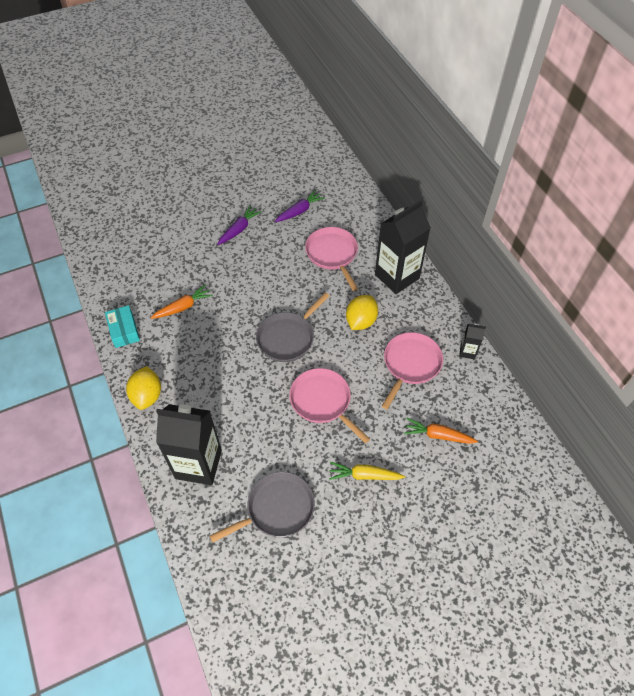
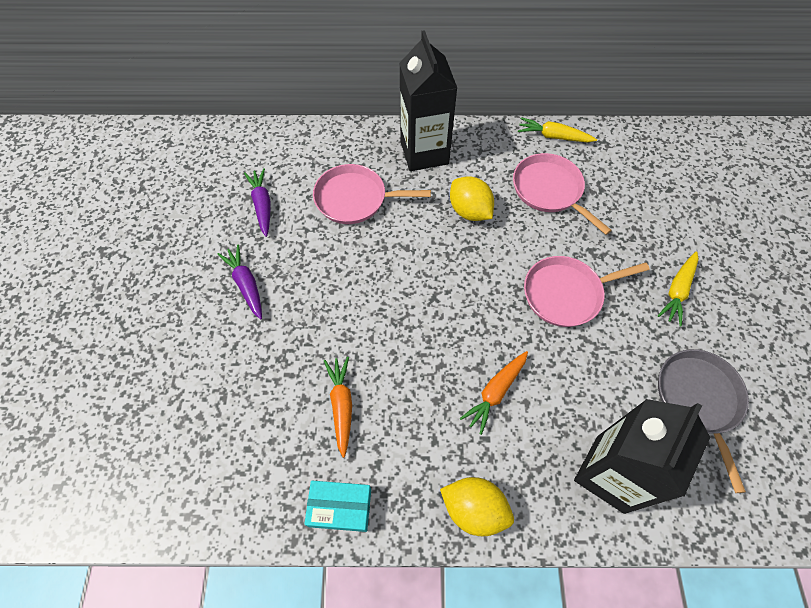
camera: 65 degrees left, 5 degrees up
grey pan [256,292,329,362] -> none
orange carrot [404,418,478,444] -> orange carrot moved to [460,351,528,435]
black carton [459,324,486,360] -> yellow carrot [518,117,597,142]

